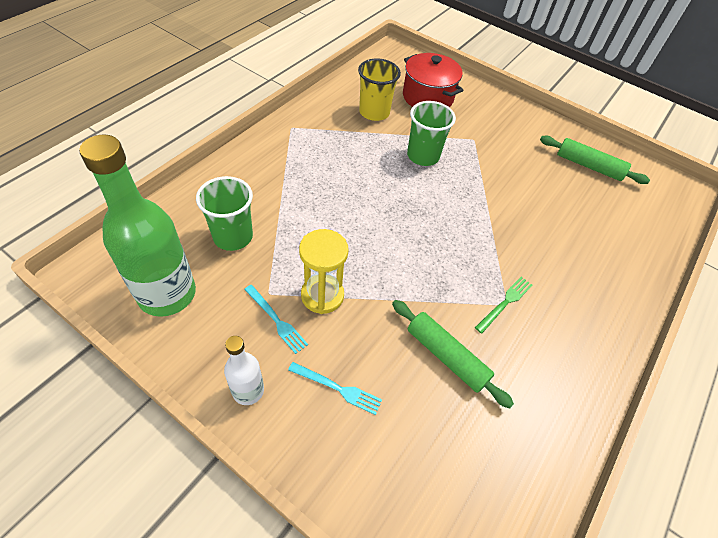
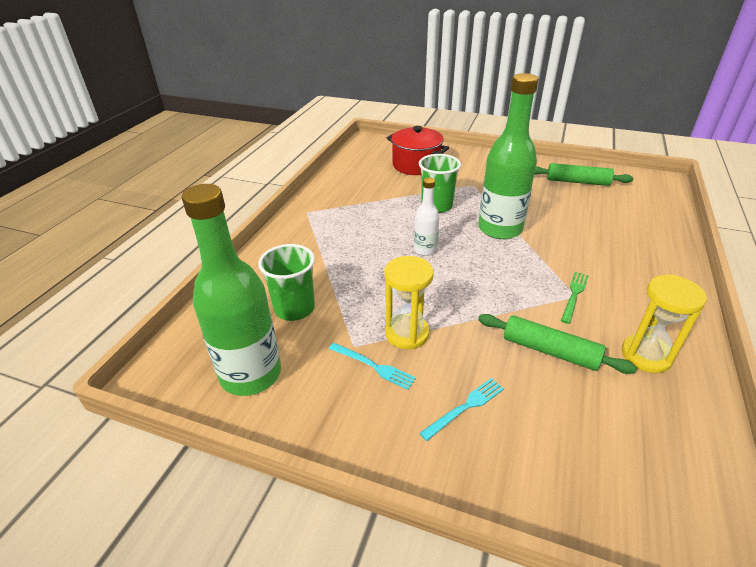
camera: 10 degrees left, 15 degrees down
white bottle [224,336,264,405] -> white bottle moved to [414,178,439,256]
turquoise fork [288,362,382,415] -> turquoise fork turned 45 degrees counterclockwise [419,378,504,441]
yellow cup [358,58,401,121] -> none
none -> green bottle [478,73,539,239]
none -> yellow hourglass [622,275,707,373]

